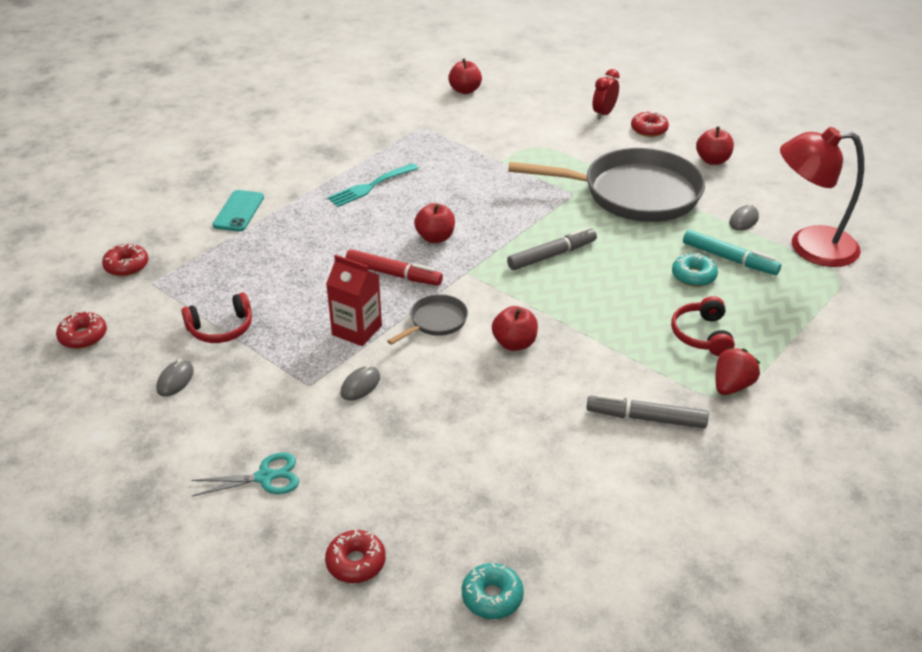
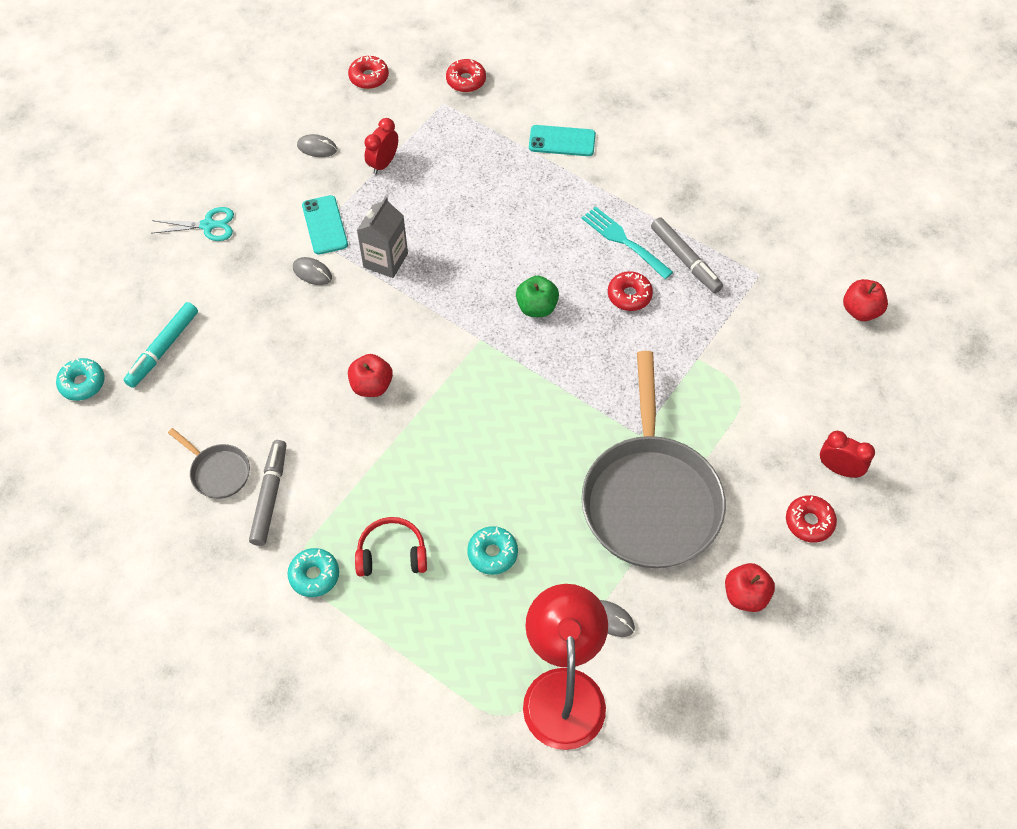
camera: 85 degrees right, 20 degrees up
red headphones [181,293,252,343] -> red clock [364,118,398,174]
turquoise scissors [191,452,299,497] -> turquoise scissors turned 75 degrees counterclockwise [151,207,234,241]
red donut [325,529,386,583] -> red donut moved to [608,271,653,311]
red carton [326,255,382,346] -> grey carton [357,196,408,278]
red marker [346,249,443,286] -> none
grey pan [387,294,468,345] -> grey pan moved to [168,428,250,499]
red apple [414,203,455,243] -> green apple [516,276,559,317]
grey marker [507,227,597,270] -> grey marker moved to [651,217,723,293]
turquoise marker [683,230,781,275] -> turquoise marker moved to [124,302,198,388]
red strawberry [716,347,760,395] -> turquoise donut [288,548,339,597]
none -> turquoise phone [302,195,348,255]

